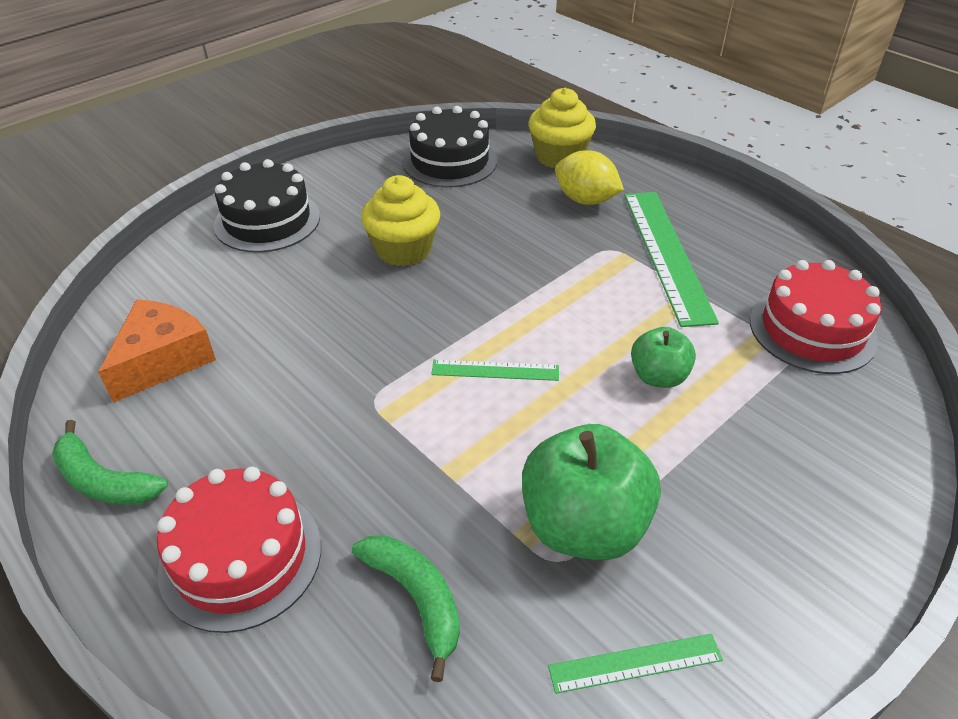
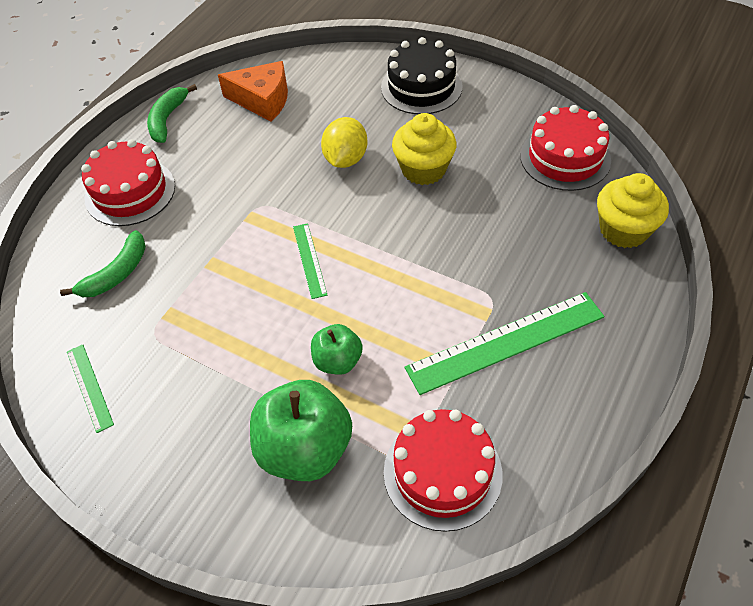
camera: 75 degrees right, 10 degrees up
black cake [403,106,497,187] -> red cake [520,105,611,191]
green apple [522,424,661,560] -> green apple moved to [250,380,352,481]
yellow lemon [555,150,624,205] -> yellow lemon moved to [321,117,368,168]

